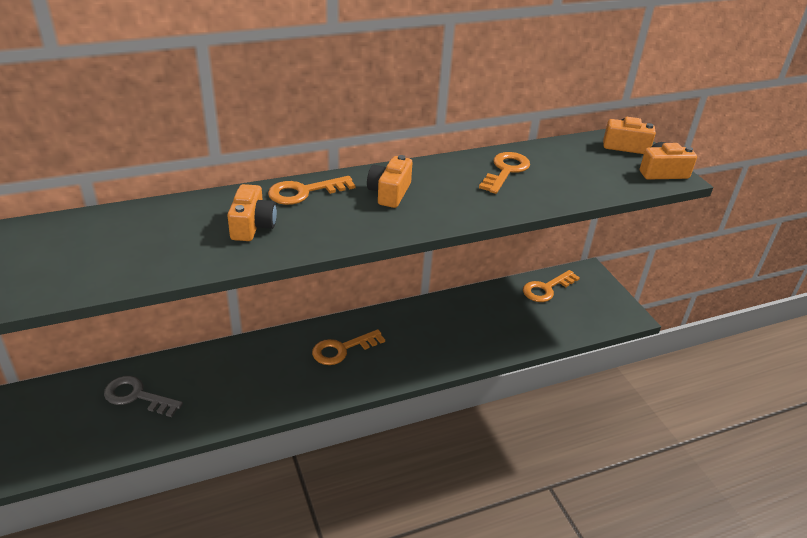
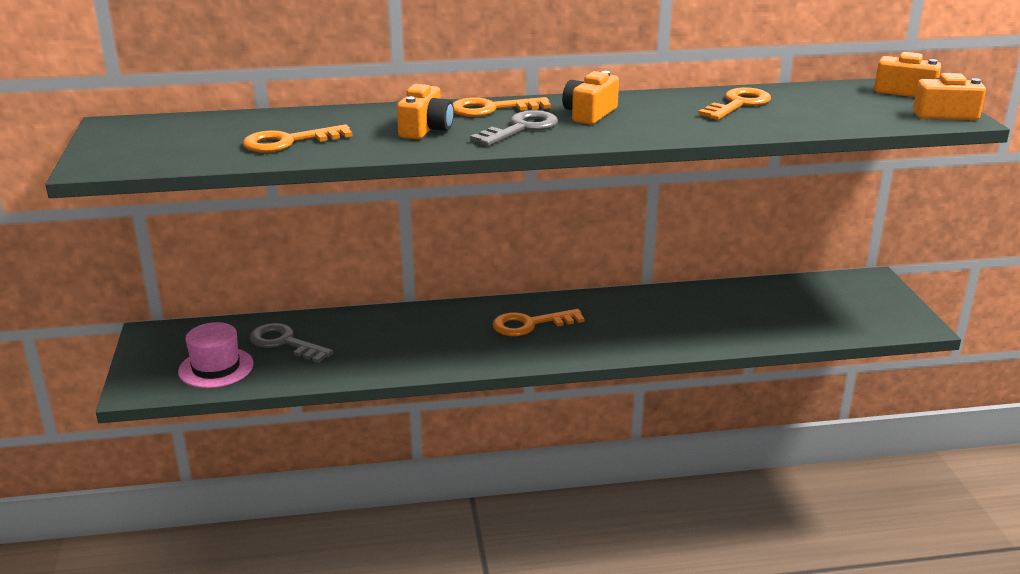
camera: 15 degrees right, 10 degrees down
orange key [523,270,580,302] -> orange key moved to [243,124,353,153]
none -> pink hat [178,322,254,388]
none -> grey key [470,110,558,146]

